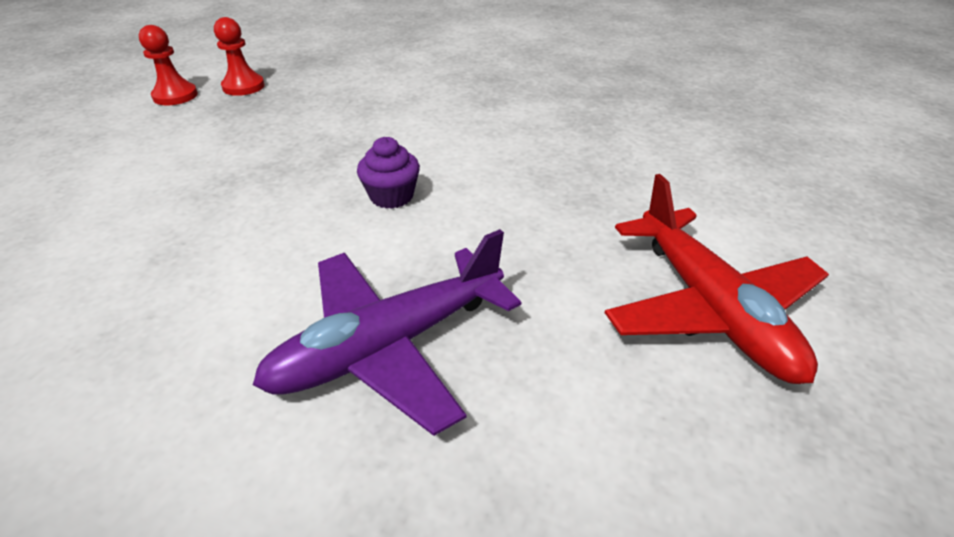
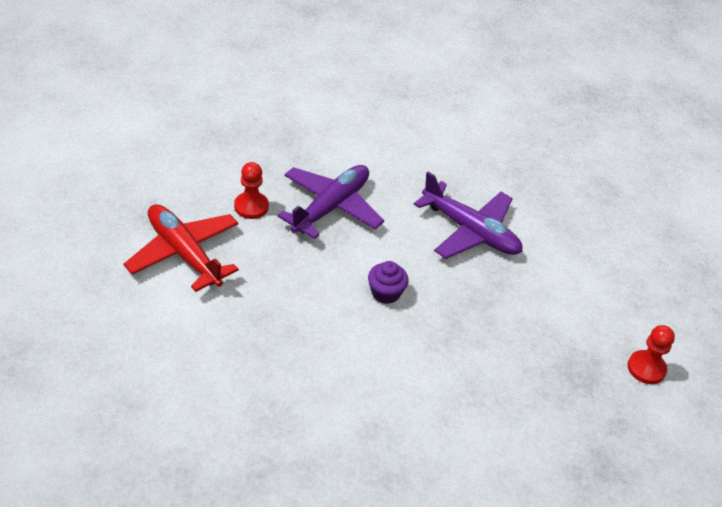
camera: 155 degrees right, 5 degrees up
red pawn [214,17,265,96] -> red pawn moved to [234,162,269,219]
none -> purple plane [414,172,523,259]

